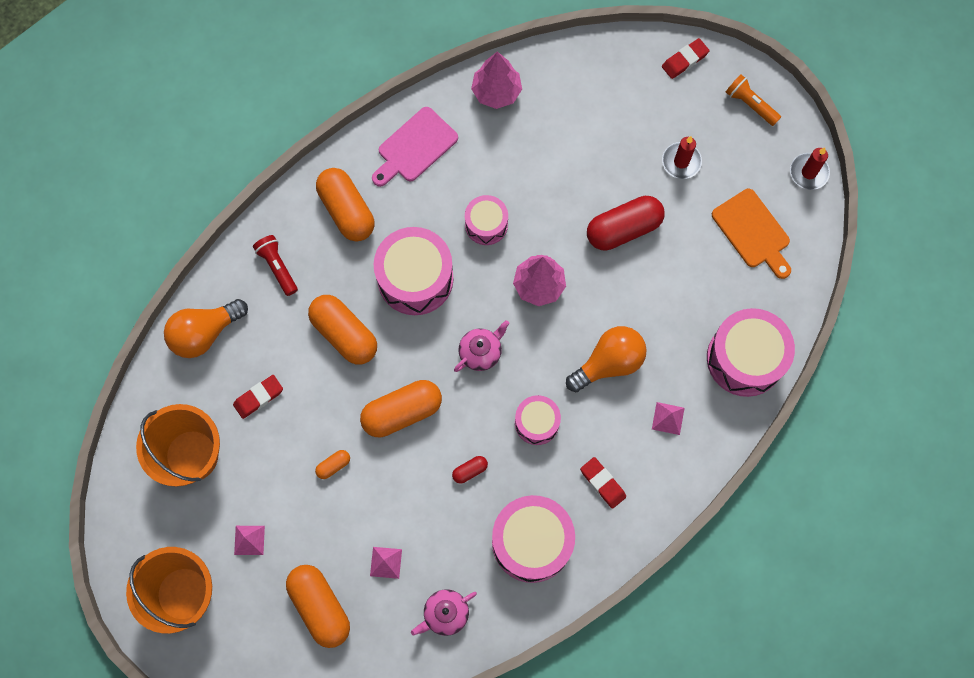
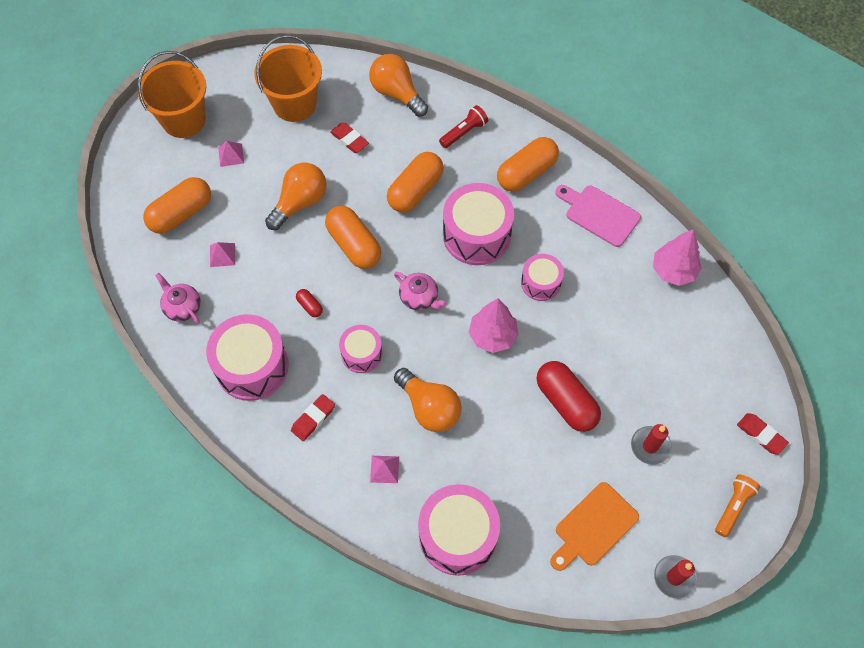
camera: 80 degrees right, 10 degrees down
orange capsule [315,450,350,479] -> orange light bulb [265,163,327,230]

